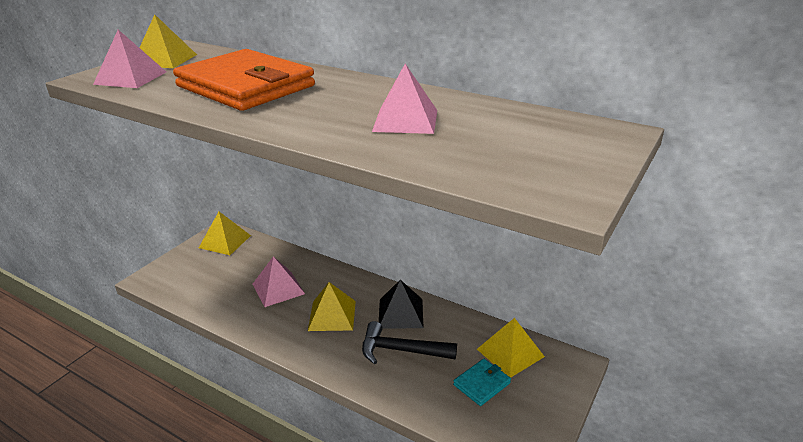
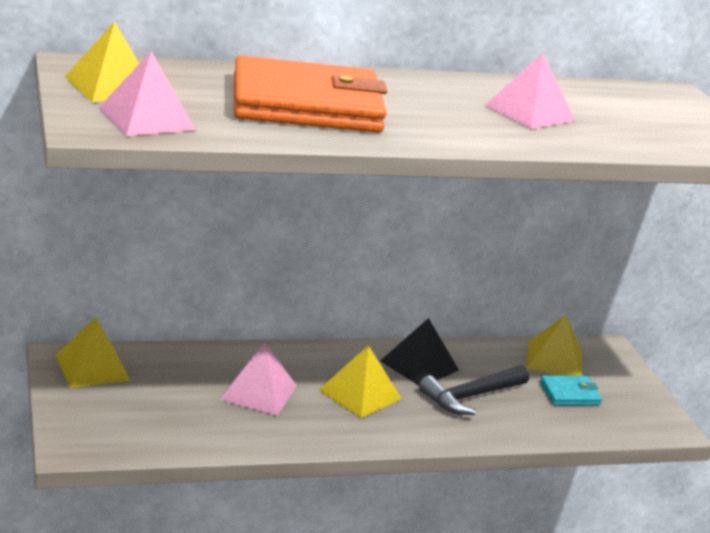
camera: 50 degrees left, 5 degrees down
turquoise wallet [453,359,511,406] -> turquoise wallet turned 75 degrees clockwise [540,375,602,405]

